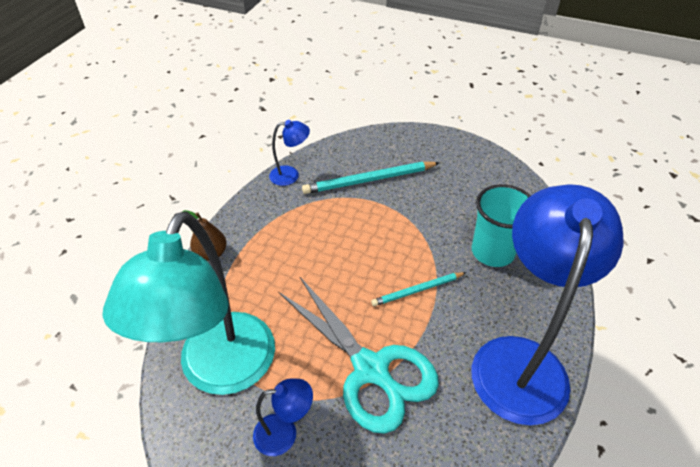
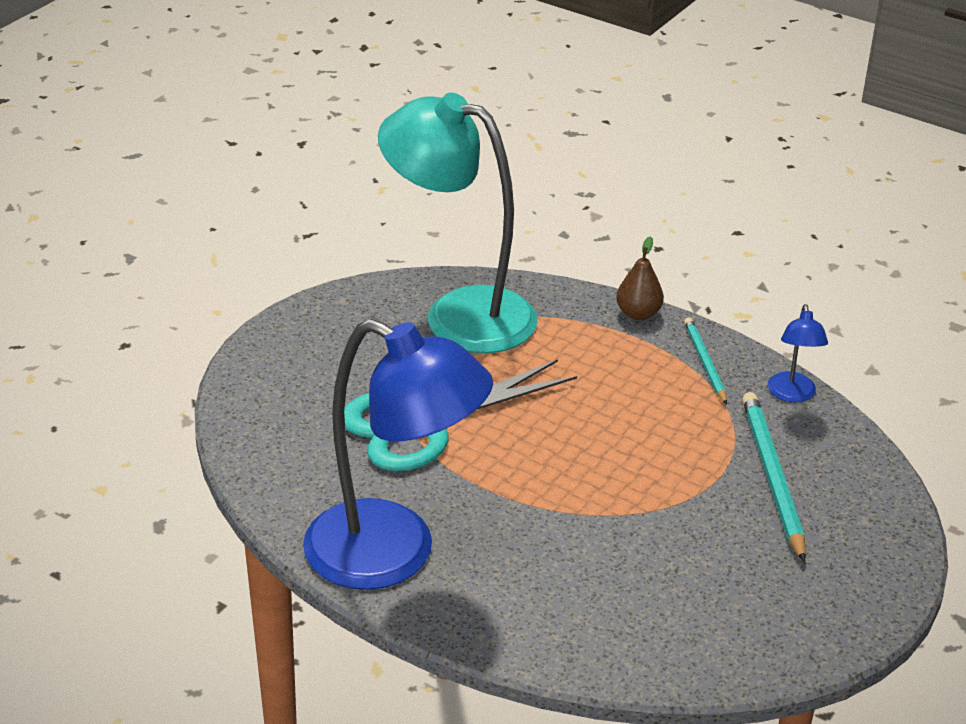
camera: 100 degrees right, 10 degrees down
blue lamp [253,379,313,456] -> none
turquoise pencil [371,272,466,306] -> turquoise pencil moved to [684,317,727,405]
turquoise cup [472,184,531,267] -> none

